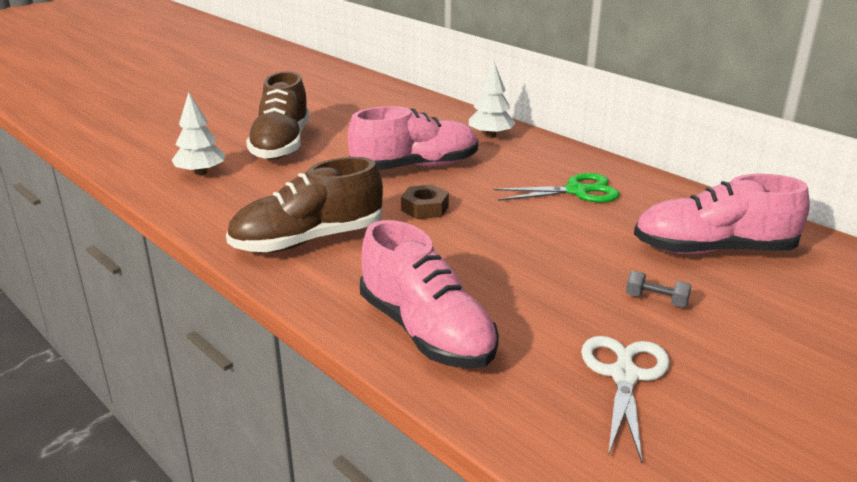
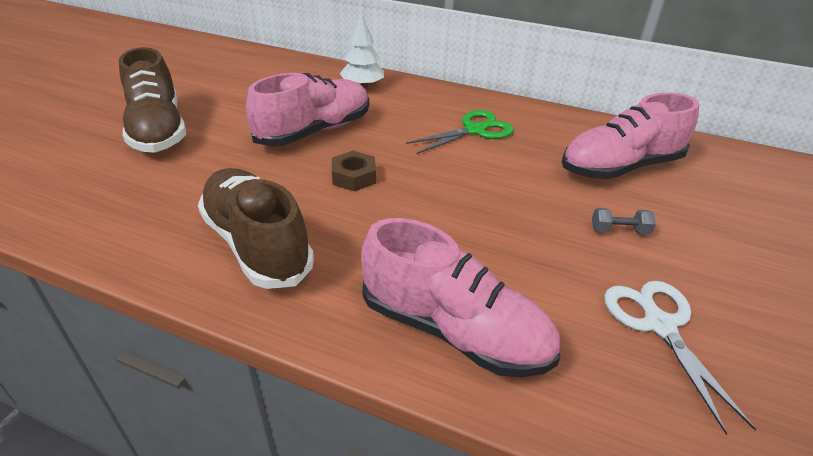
camera: 25 degrees left, 10 degrees up
white tree [172,92,225,175] -> none
brown shoe [226,157,383,253] -> brown shoe turned 105 degrees clockwise [198,168,314,289]

